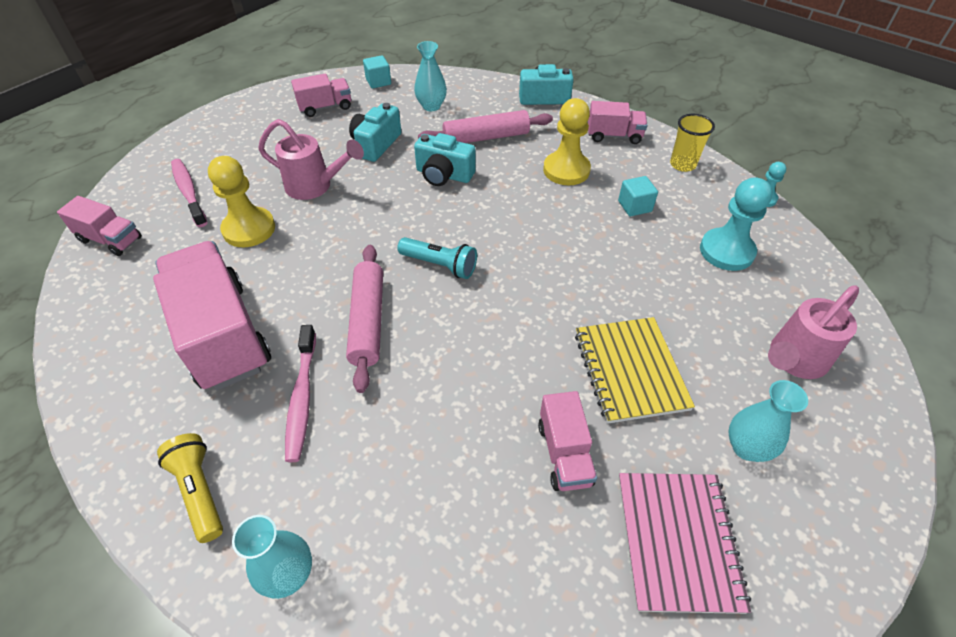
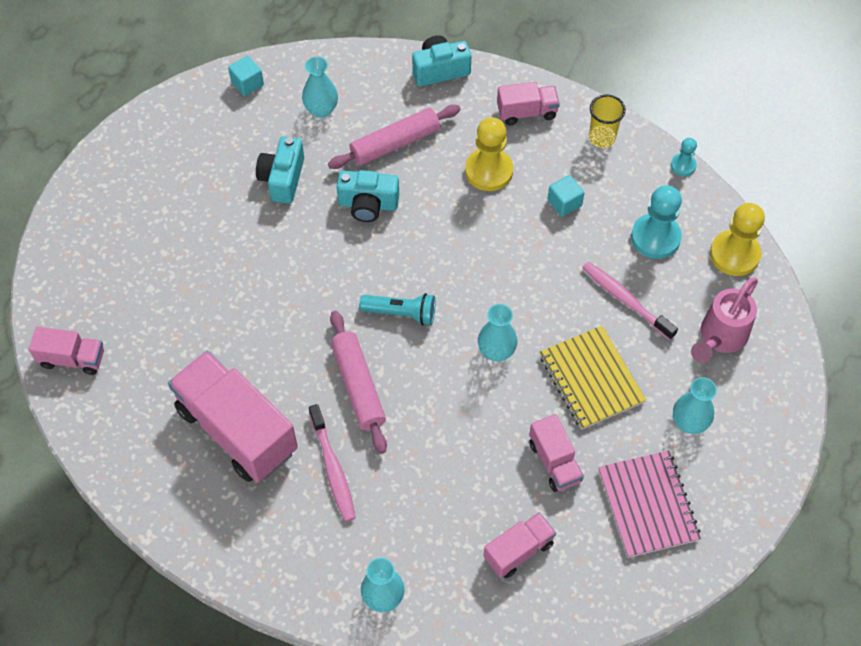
camera: 15 degrees left, 10 degrees up
yellow flashlight [157,433,223,543] -> none
pink toothbrush [171,159,207,227] -> pink toothbrush moved to [582,262,678,340]
yellow pawn [208,156,275,247] -> yellow pawn moved to [710,203,765,276]
pink watering can [258,119,364,200] -> none
pink truck [291,73,351,117] -> pink truck moved to [483,512,556,578]
none -> turquoise vase [478,304,518,362]

